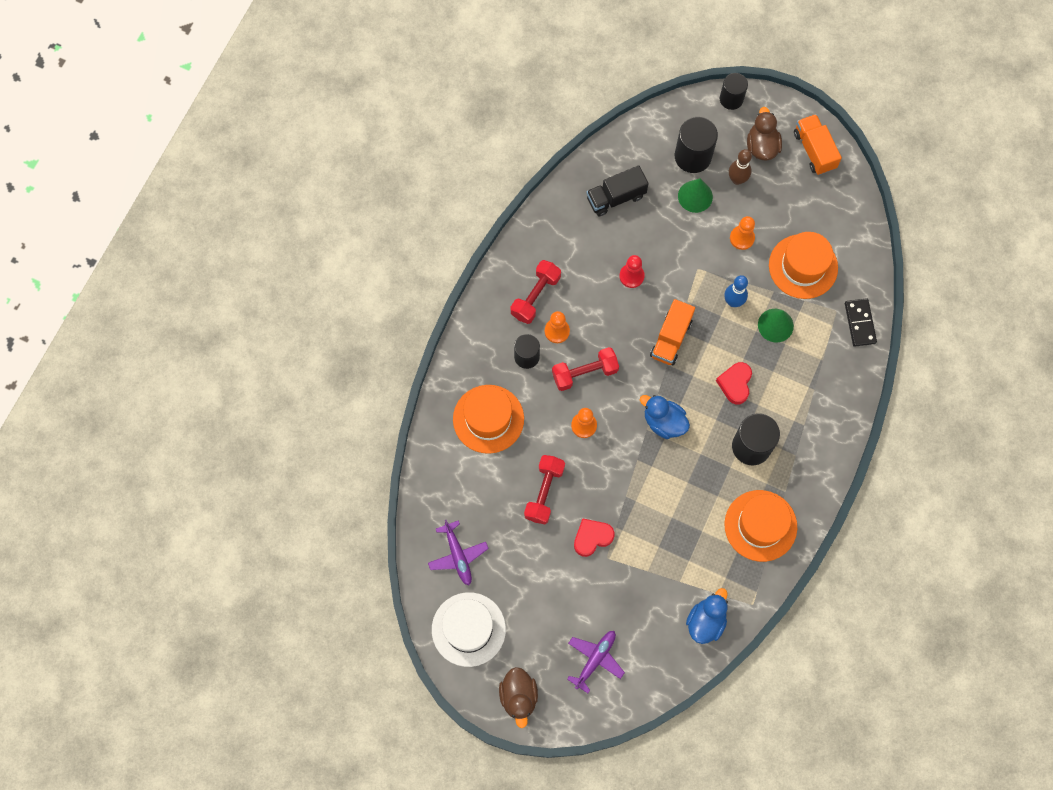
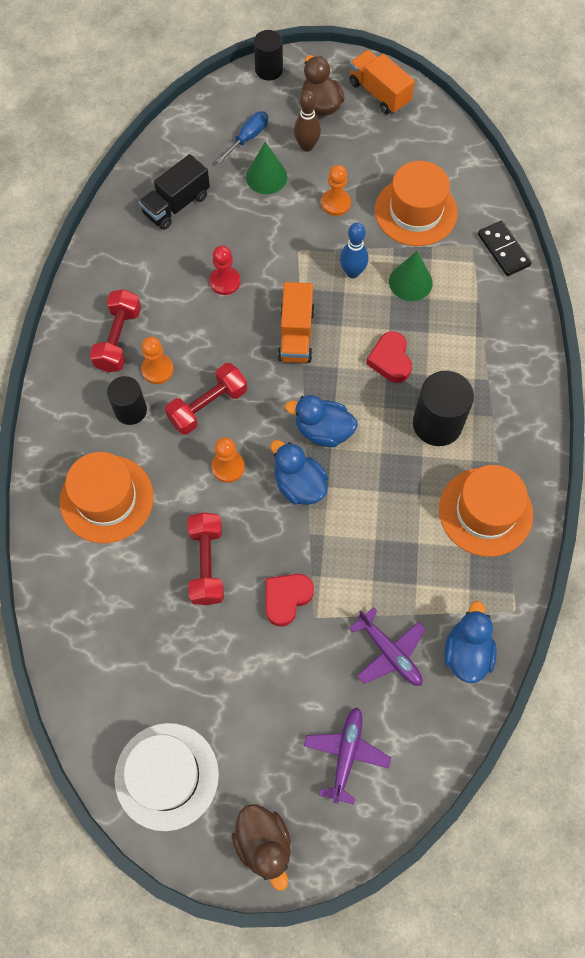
camera: 20 degrees left, 5 degrees down
purple plane [428,520,489,585] -> purple plane moved to [349,607,426,686]
black cylinder [675,117,718,173] -> blue screwdriver [216,111,268,163]
none -> blue duck [271,440,328,505]

